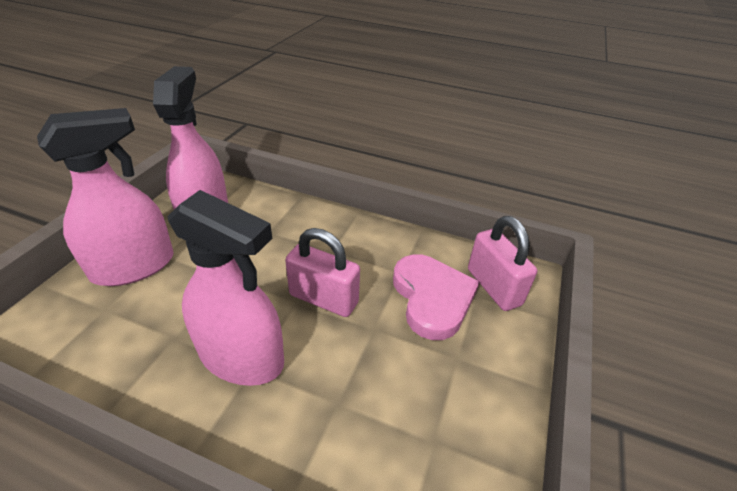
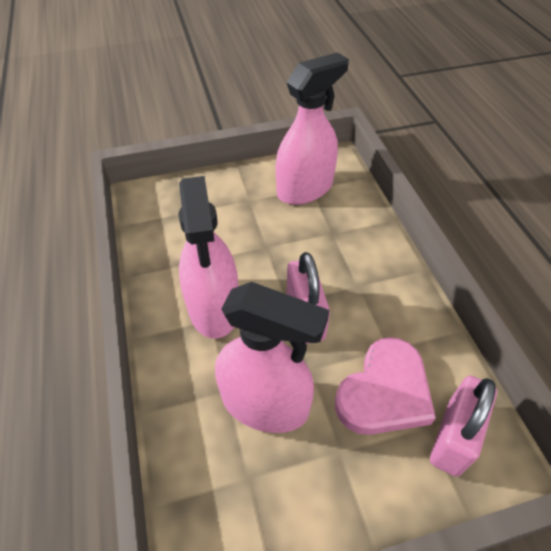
camera: 55 degrees right, 10 degrees up
pink spray bottle [37,108,174,286] -> pink spray bottle moved to [215,282,329,433]

